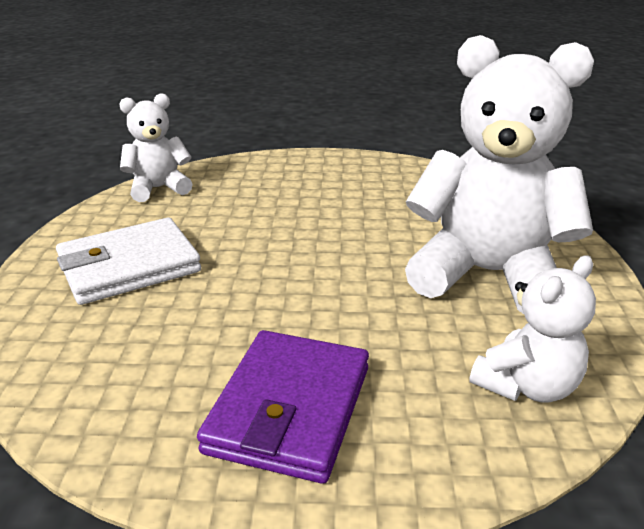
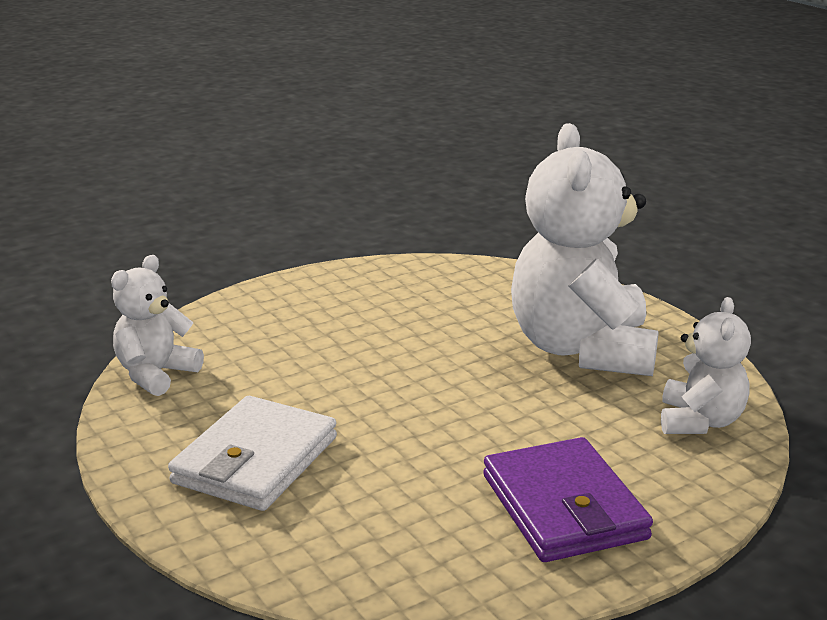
camera: 35 degrees left, 5 degrees down
white teddy bear [405,35,594,314] -> white teddy bear turned 75 degrees counterclockwise [511,123,658,376]

